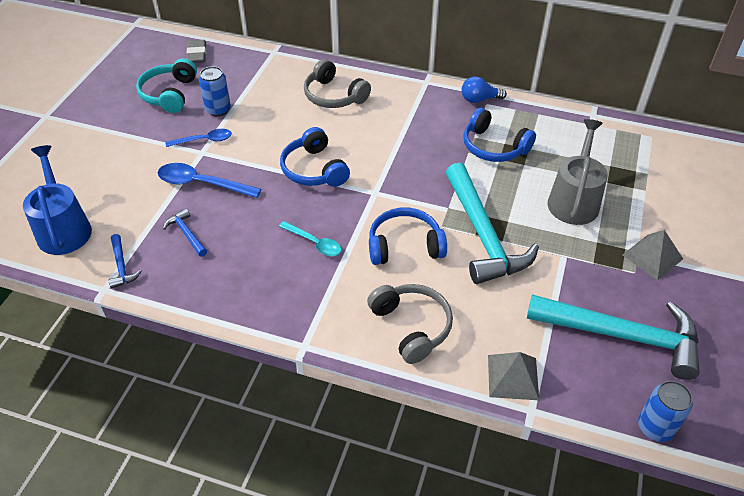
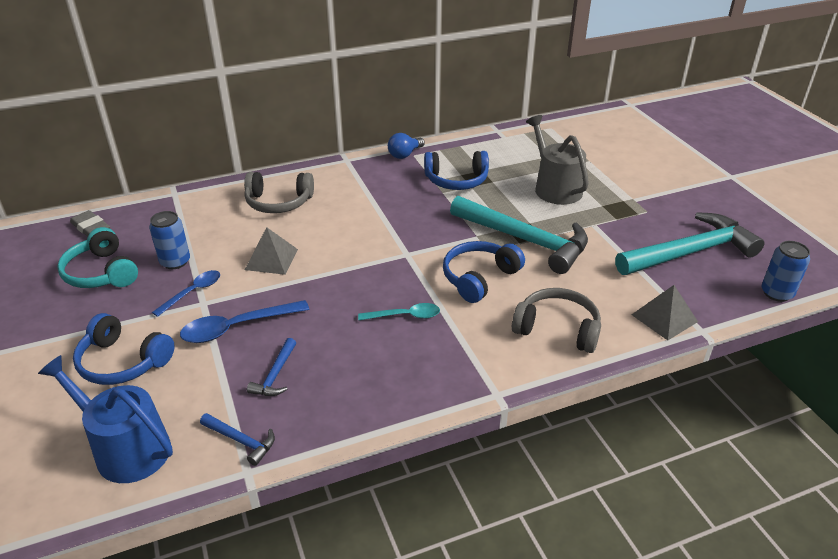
camera: 40 degrees left, 10 degrees down
blue hammer [163,209,207,257] -> blue hammer turned 90 degrees counterclockwise [247,338,296,396]
blue headphones [280,127,350,187] -> blue headphones moved to [73,313,175,385]
grey pyramid [622,230,683,280] -> grey pyramid moved to [245,227,298,275]

